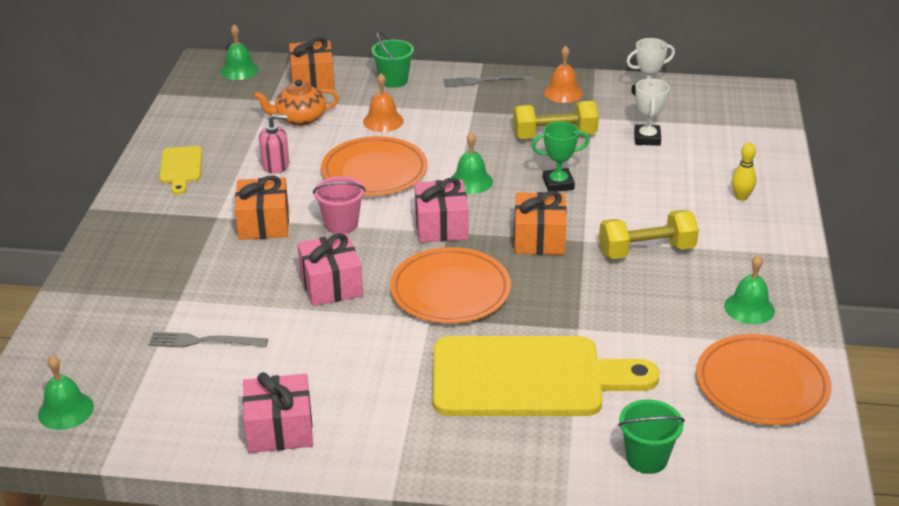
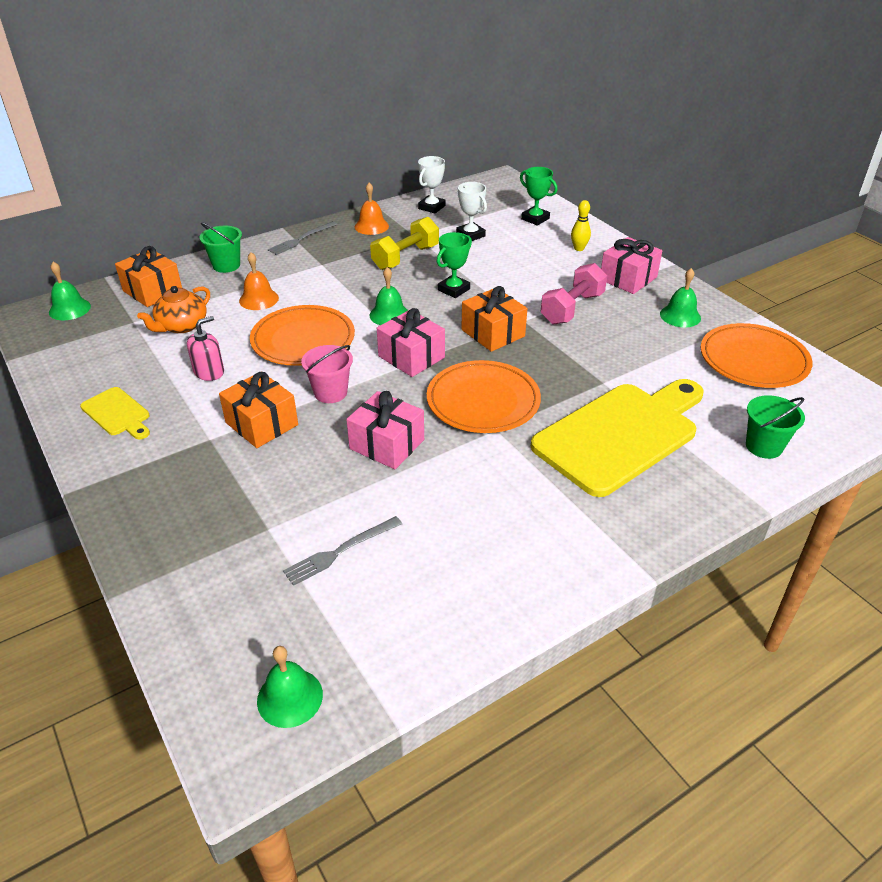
camera: 40 degrees left, 5 degrees up
pink gift [242,372,313,453] -> pink gift moved to [601,237,662,294]
yellow dumbbell [599,210,699,259] -> pink dumbbell [541,263,607,325]
none -> green trophy [520,167,557,226]

